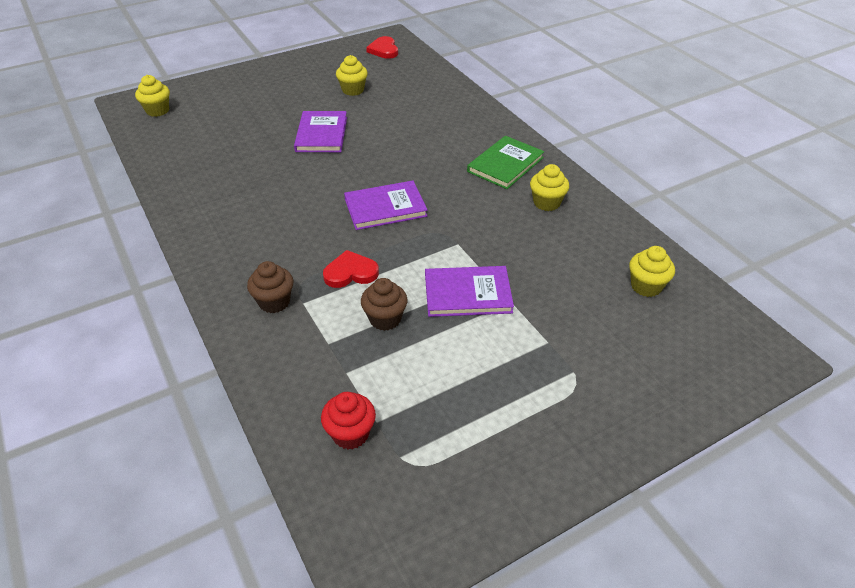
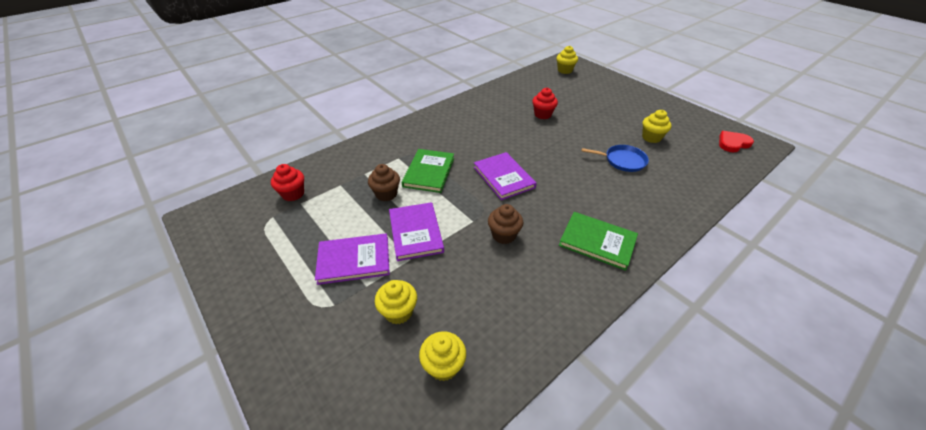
camera: 80 degrees right, 0 degrees up
brown cupcake [247,261,293,313] -> brown cupcake moved to [488,204,523,244]
purple book [294,111,347,152] -> purple book moved to [315,233,390,285]
red heart [323,250,379,288] -> green book [402,149,454,193]
yellow cupcake [530,164,569,211] -> yellow cupcake moved to [375,280,417,324]
none -> red cupcake [532,88,558,119]
none -> blue pan [581,145,649,172]

